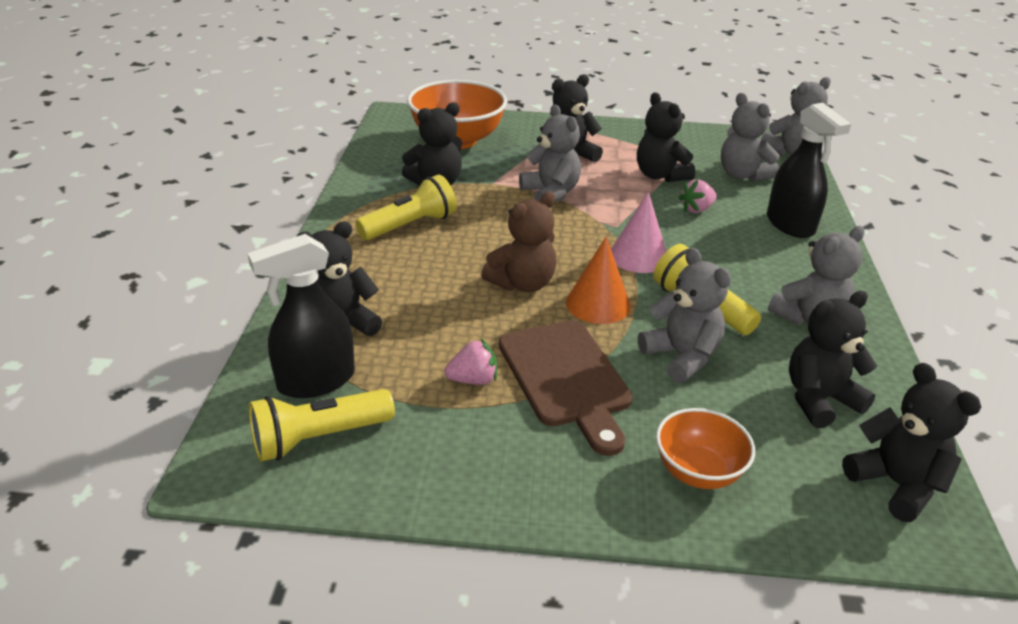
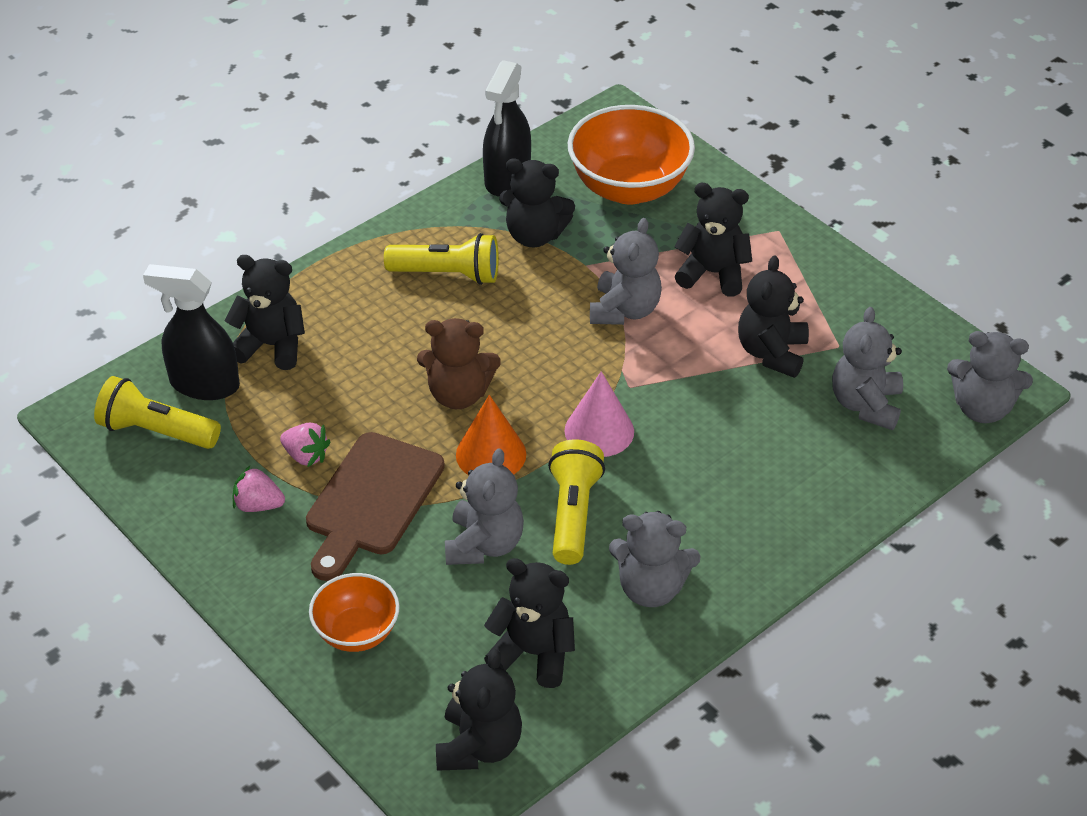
camera: 45 degrees right, 10 degrees up
pink strawberry [678,179,717,213] -> pink strawberry moved to [233,466,285,512]
black spray bottle [767,103,851,238] -> black spray bottle moved to [483,60,531,197]

